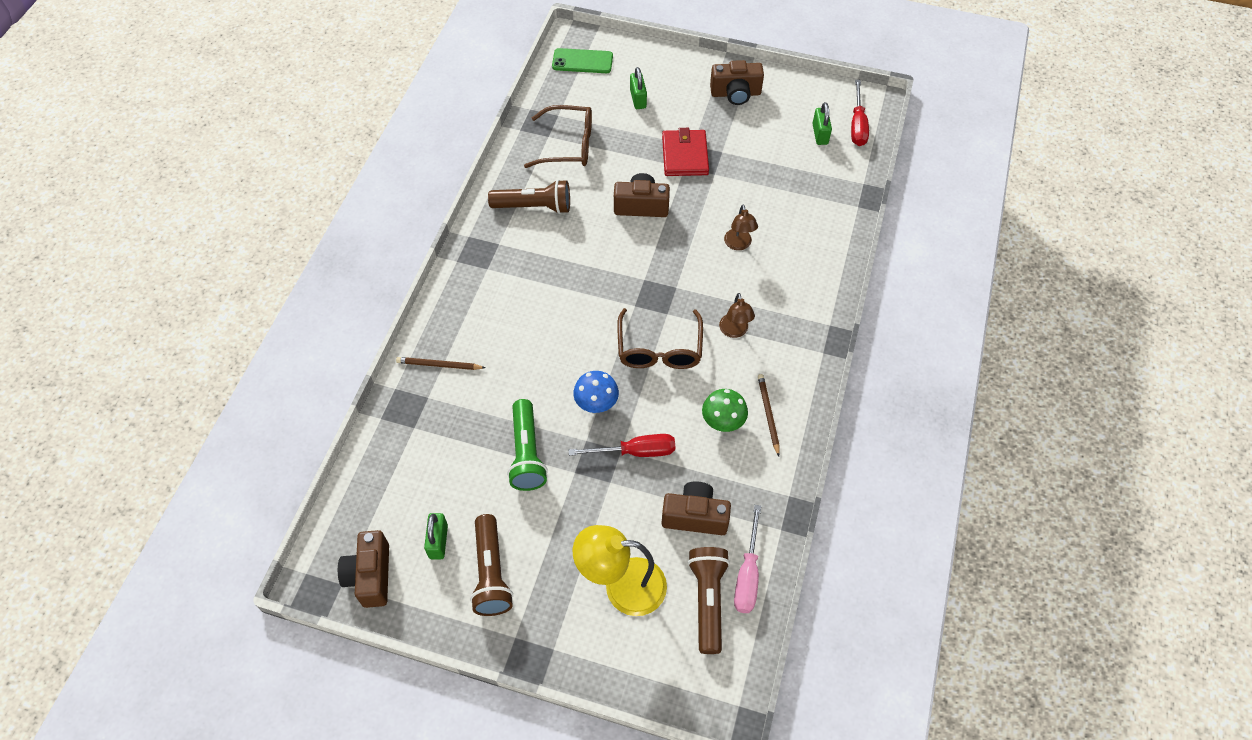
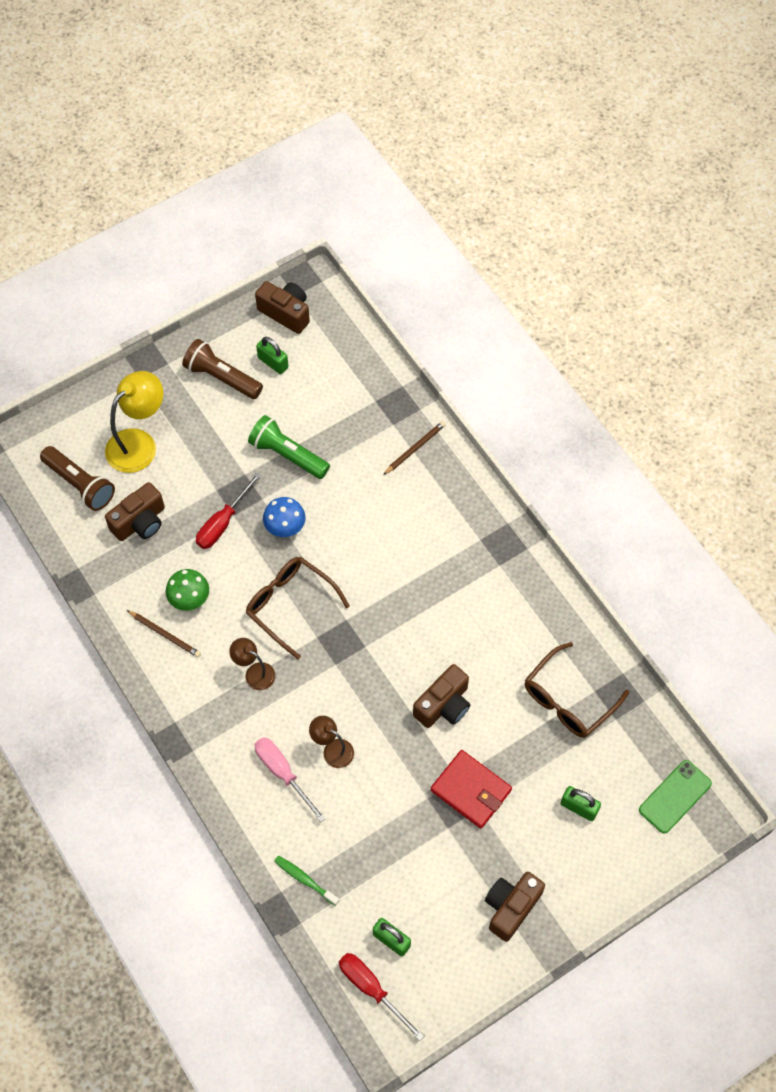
camera: 130 degrees right, 5 degrees up
brown flashlight [488,179,570,214] -> none
pink screwdriver [734,505,761,613] -> pink screwdriver moved to [255,737,326,822]
none -> green toothbrush [274,856,340,906]

